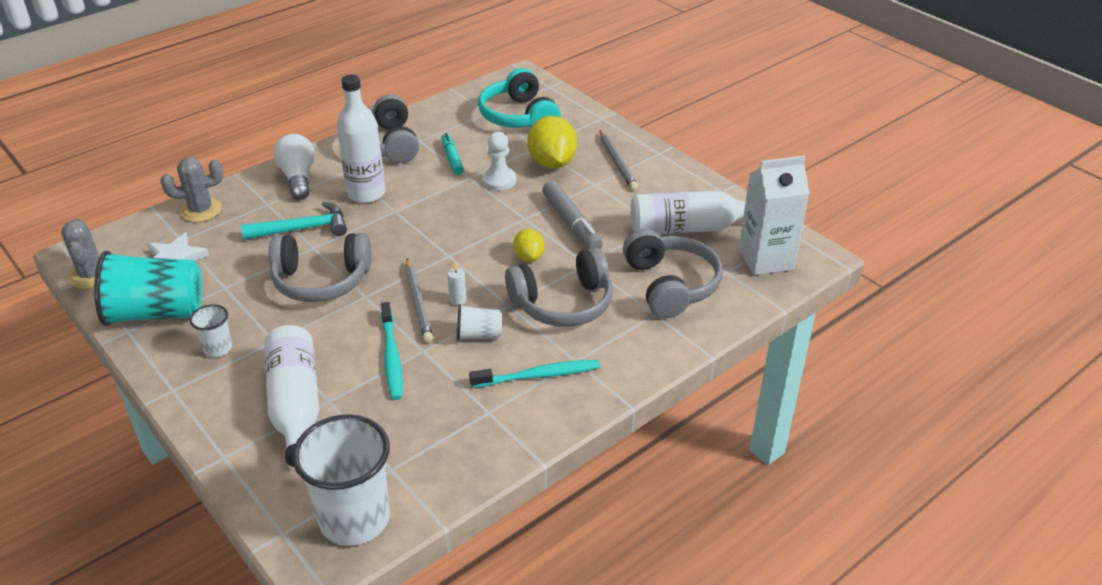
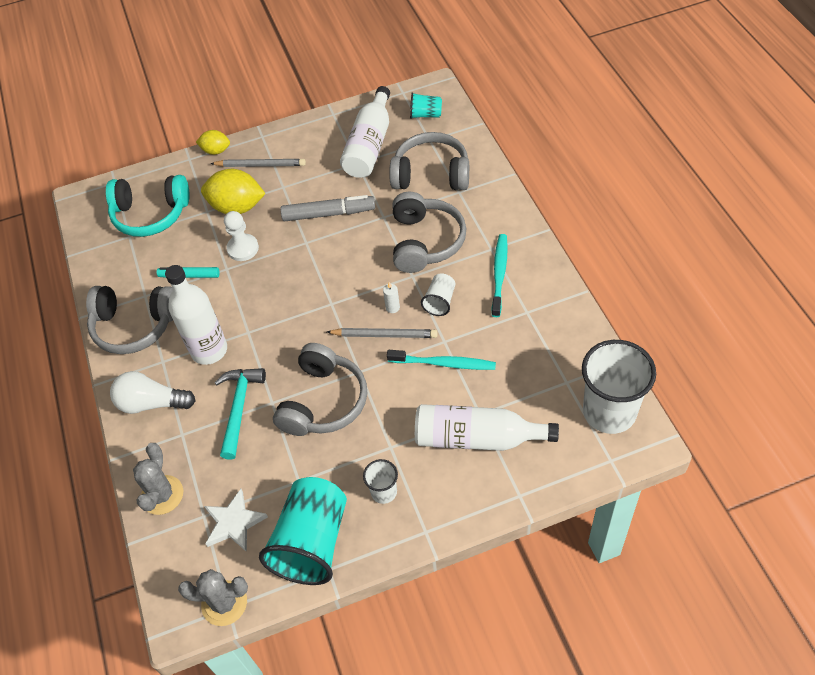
camera: 65 degrees left, 15 degrees up
yellow lemon [513,229,545,262] -> yellow lemon moved to [196,130,230,155]
white carton [739,155,810,275] -> turquoise cup [410,92,442,119]

